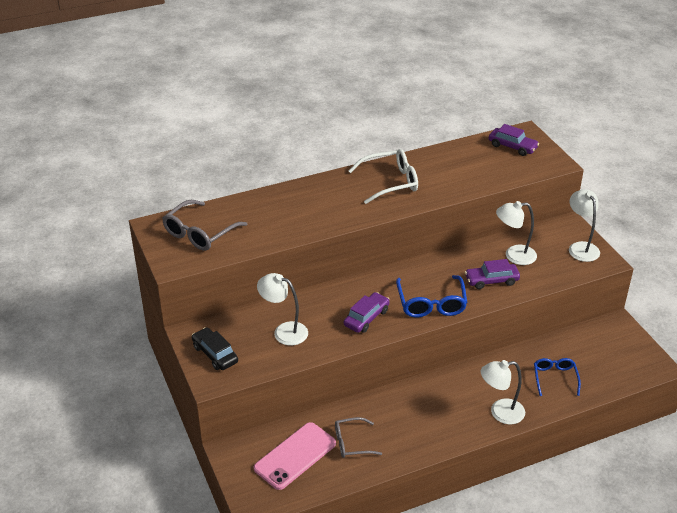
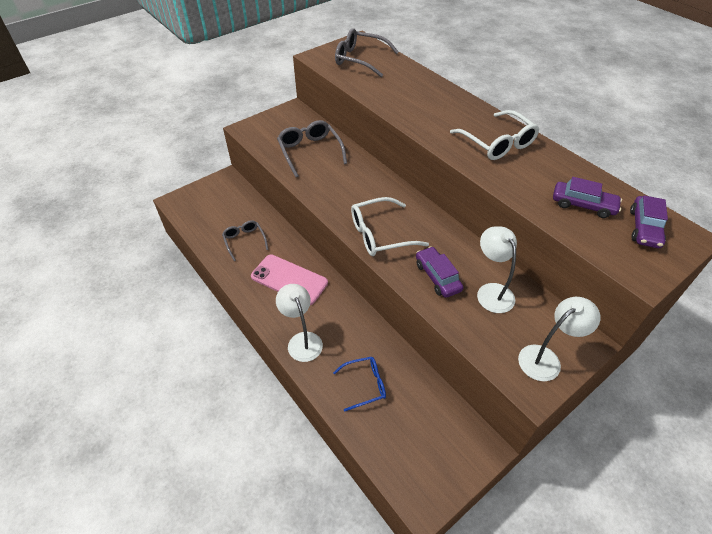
camera: 75 degrees right, 10 degrees up
black car [192,327,238,370] -> none
pink phone [254,422,336,490] -> pink phone moved to [251,255,328,305]
white lamp [257,273,308,345] -> grey glasses [277,120,347,177]
purple car [344,292,390,333] -> purple car moved to [553,177,622,218]
blue glasses [396,275,468,318] -> white glasses [351,197,429,256]

